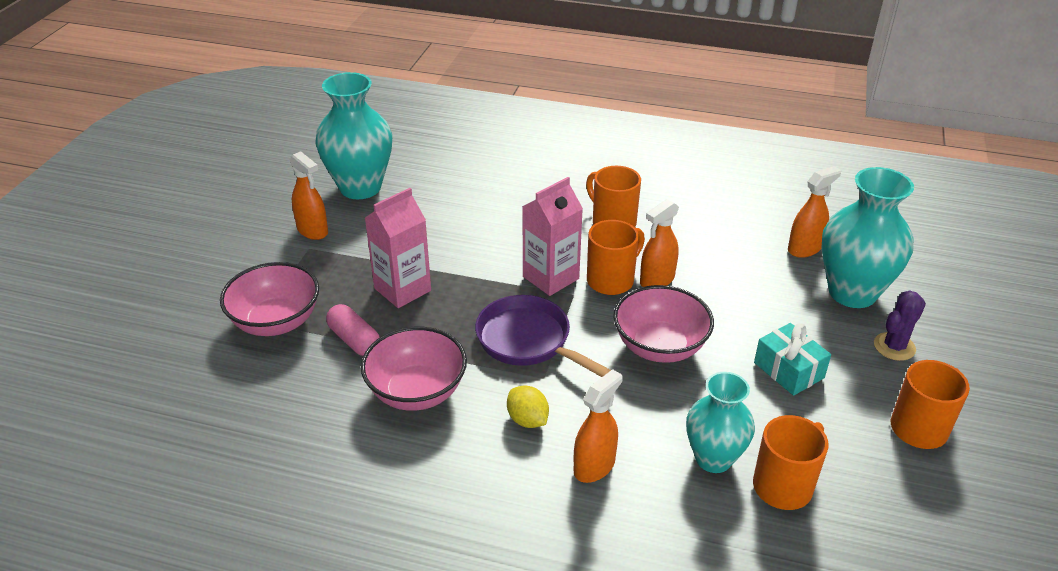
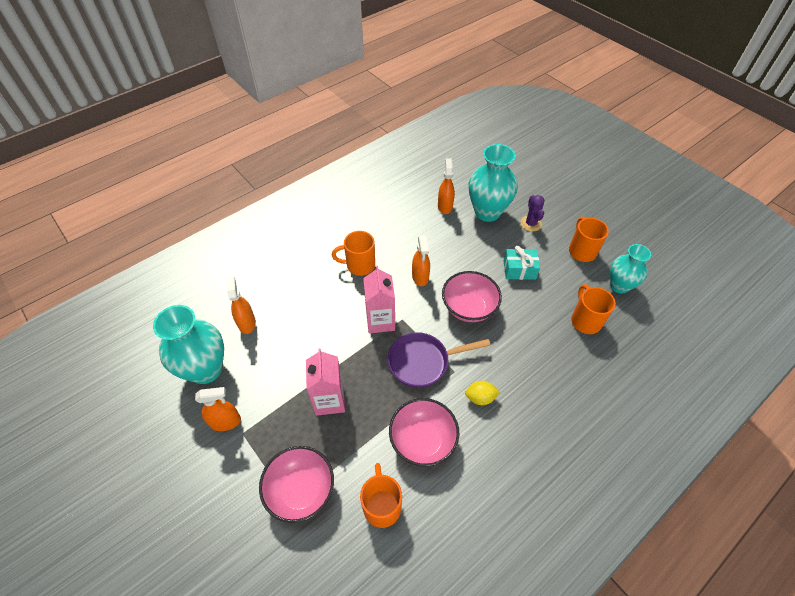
camera: 55 degrees left, 15 degrees up
pink capsule [326,304,380,356] -> none
orange spray bottle [574,369,623,483] -> orange spray bottle moved to [227,276,256,334]
orange mug [587,220,645,295] -> orange mug moved to [360,463,402,528]
turquoise vase [686,372,755,473] -> turquoise vase moved to [610,244,651,294]

